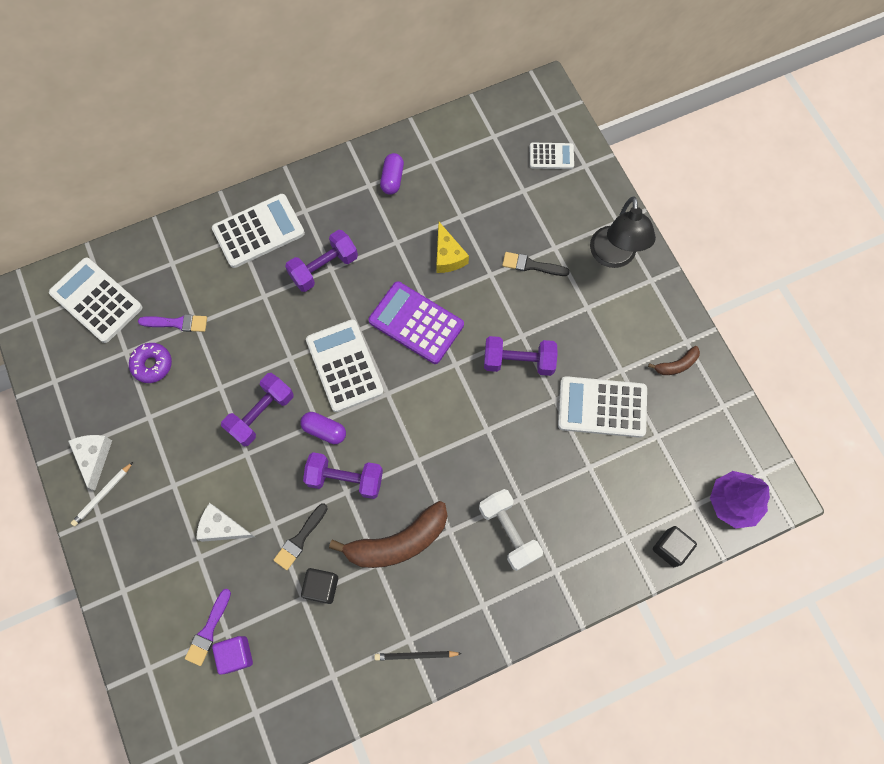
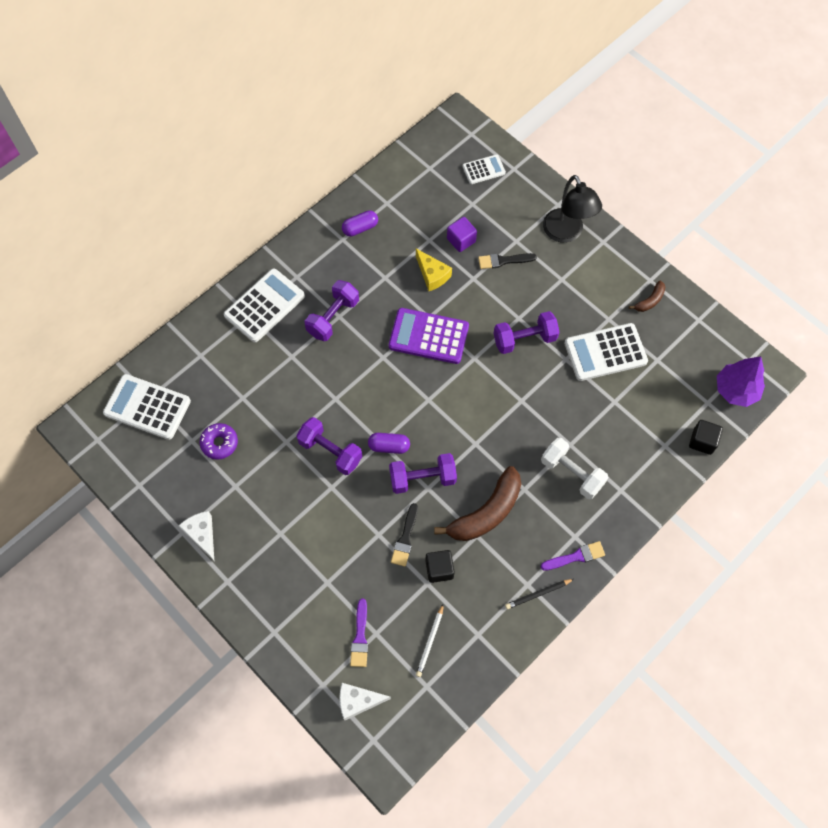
camera: 20 degrees left, 5 degrees down
white pencil [71,462,133,526] -> white pencil moved to [416,603,444,677]
purple brush [138,314,207,332] -> purple brush moved to [540,541,605,571]
white cheese [196,503,255,542] -> white cheese moved to [339,683,391,720]
purple cube [212,636,253,675] -> purple cube moved to [447,217,477,252]
purple dumbbell [221,373,294,446] -> purple dumbbell turned 75 degrees counterclockwise [296,417,362,475]
white calculator [306,320,384,412] -> none
purple capsule [380,153,404,195] -> purple capsule turned 75 degrees clockwise [342,210,378,237]

